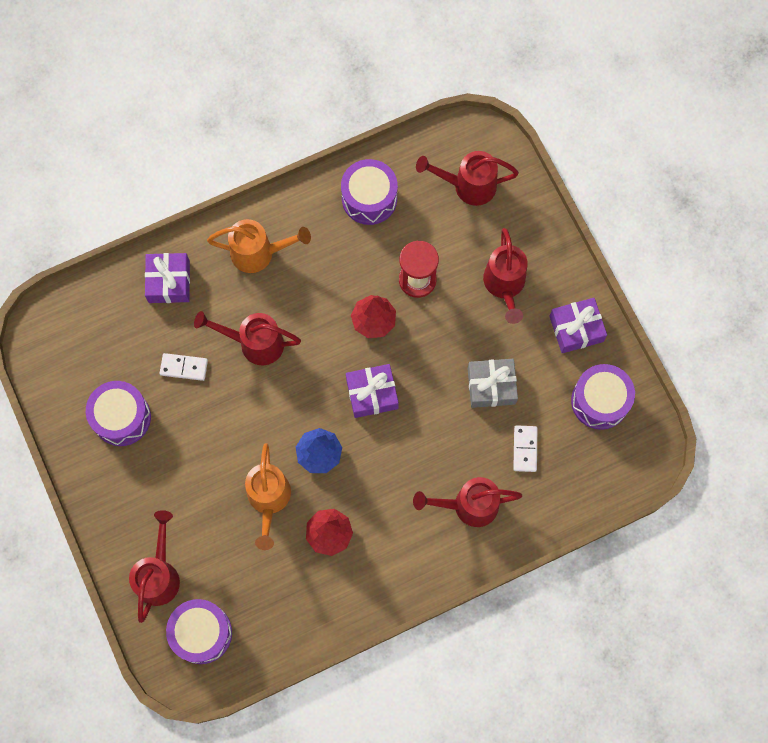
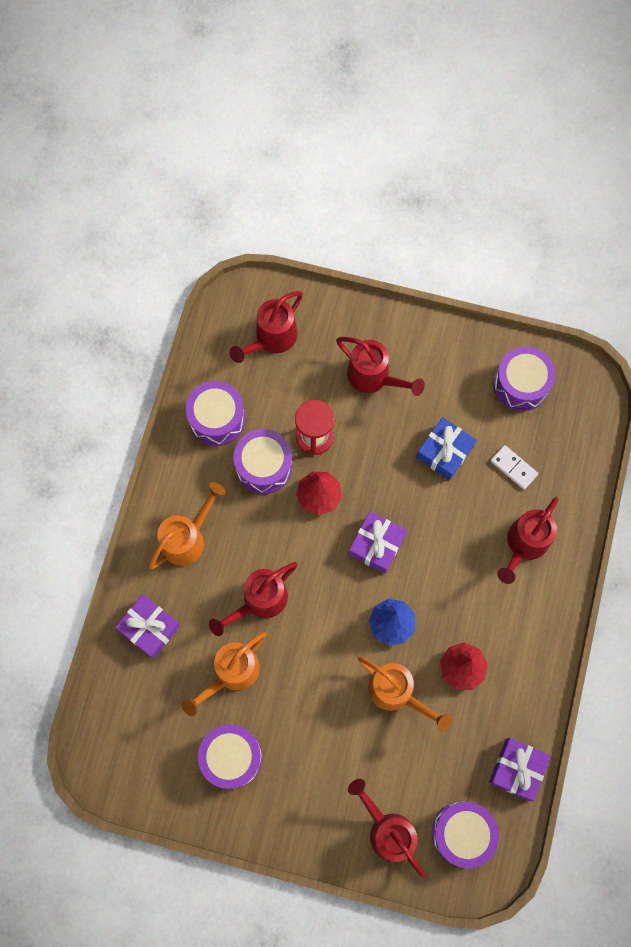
camera: 50 degrees left, 0 degrees up
white domino [160,353,208,381] -> orange watering can [181,632,267,716]
grey gift [468,359,518,408] -> blue gift [416,417,476,480]
purple gift [550,298,607,353] -> purple gift moved to [489,738,551,801]
none -> purple drum [233,429,292,494]

